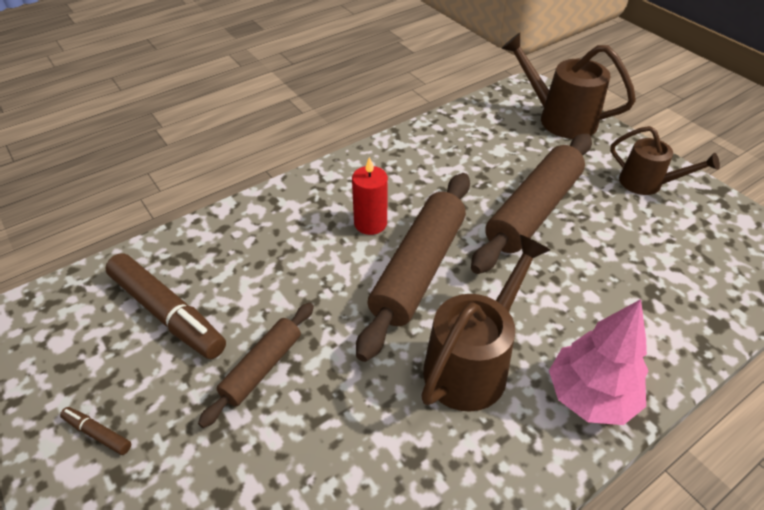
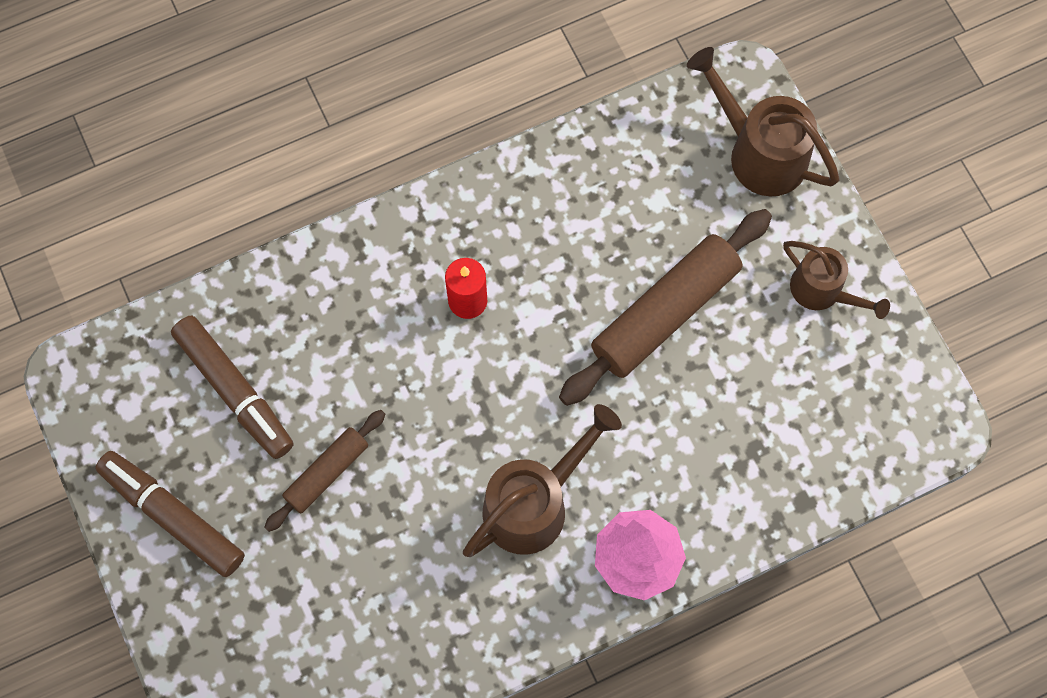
camera: 10 degrees right, 25 degrees up
brown marker [60,407,131,455] -> brown marker [95,451,245,577], size x2.28
brown rolling pin [356,173,470,362] -> none

